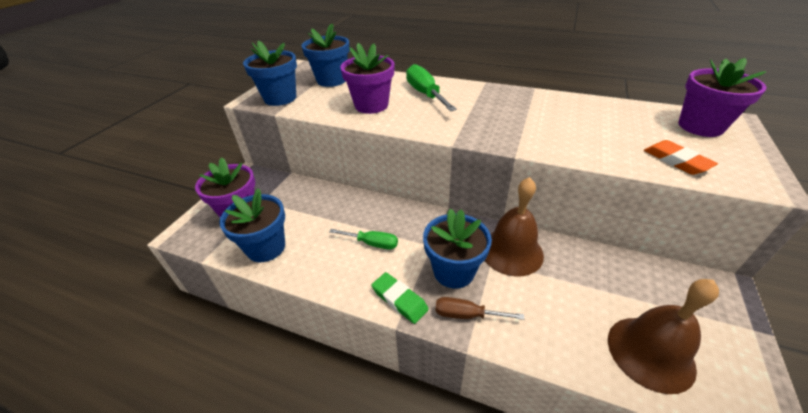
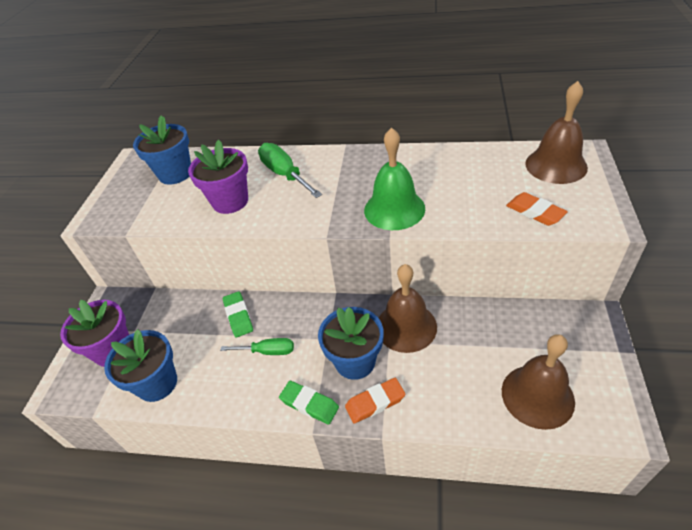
camera: 10 degrees left, 5 degrees up
blue flower pot [243,41,297,106] -> none
brown screwdriver [436,297,524,320] -> orange eraser [345,378,405,424]
purple flower pot [679,58,767,137] -> brown bell [525,81,588,184]
none -> green eraser [223,291,253,337]
none -> green bell [364,127,425,230]

